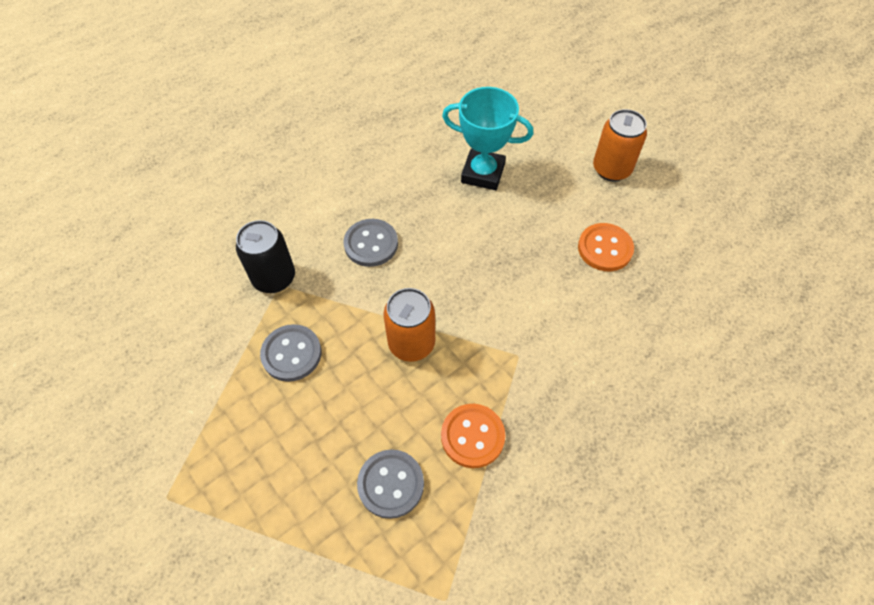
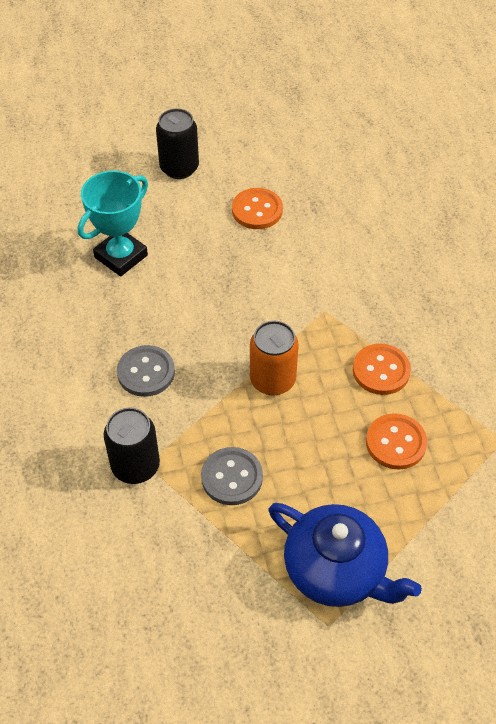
camera: 65 degrees left, 5 degrees down
grey button [357,449,424,519] -> orange button [366,413,427,470]
orange can [593,109,647,181] -> black can [156,109,199,179]
none -> blue teapot [269,503,422,607]

